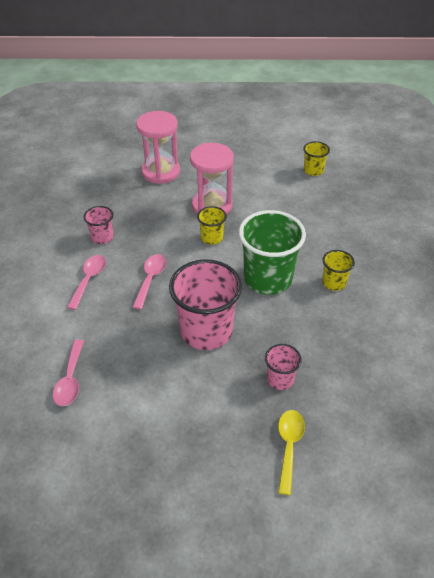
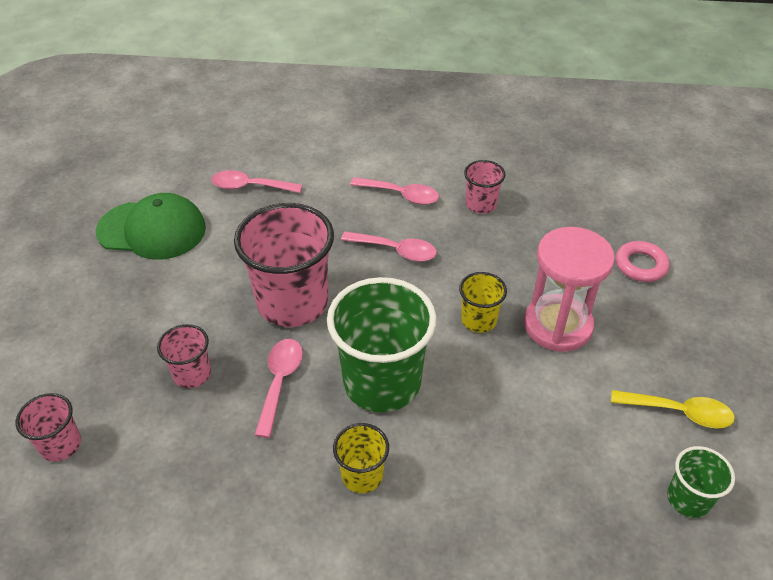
camera: 95 degrees right, 0 degrees up
pink hourglass [136,111,180,184] -> pink ring [616,241,670,282]
yellow spoon [278,410,305,495] -> yellow spoon moved to [611,390,735,428]
yellow cup [303,141,330,176] -> green cup [667,446,735,518]
none -> pink cup [16,393,81,462]
none -> green cap [96,193,206,260]
none -> pink spoon [255,339,303,438]

